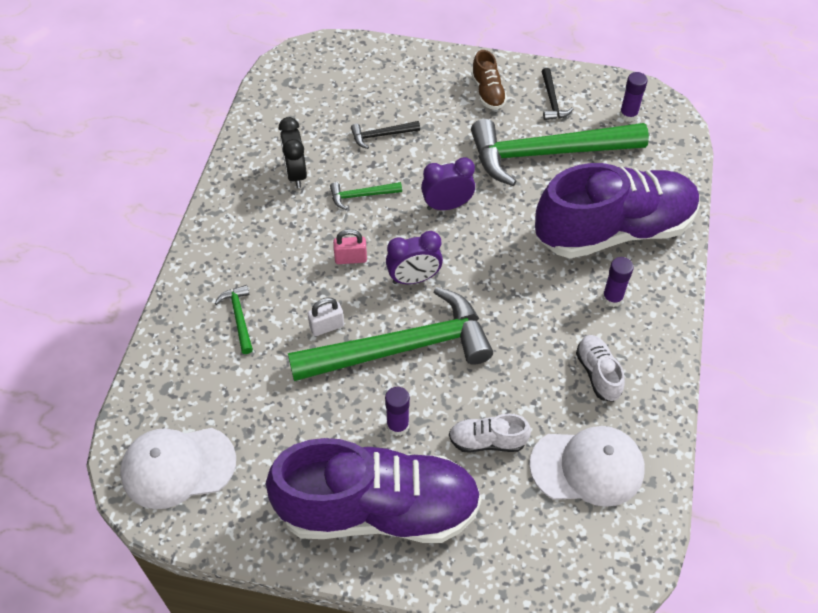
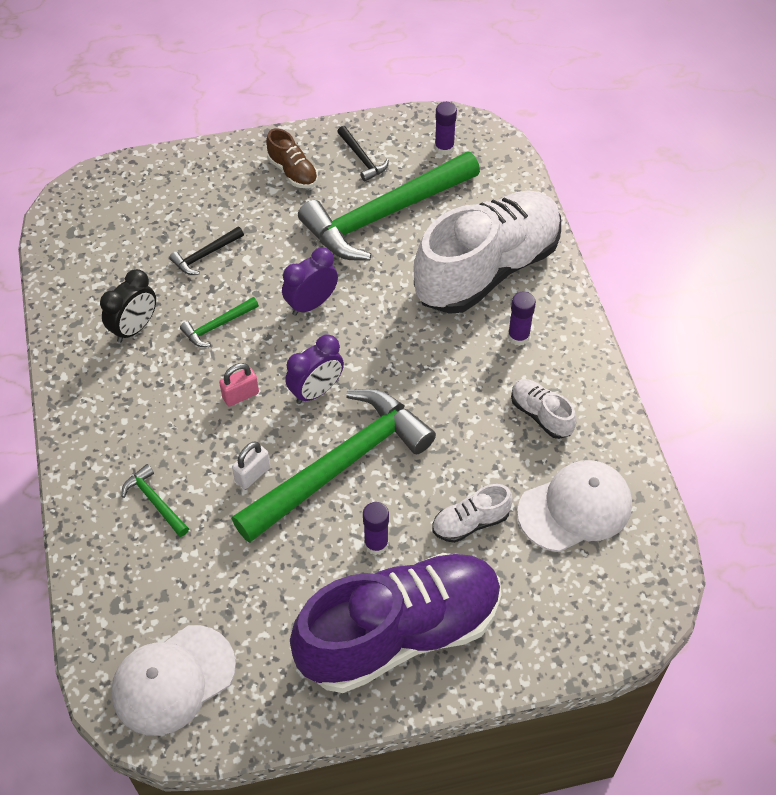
camera: 25 degrees left, 0 degrees up
black clock [279,117,307,188] -> black clock turned 105 degrees counterclockwise [100,269,156,343]
purple shoe [535,163,700,258] -> white shoe [413,191,561,314]

